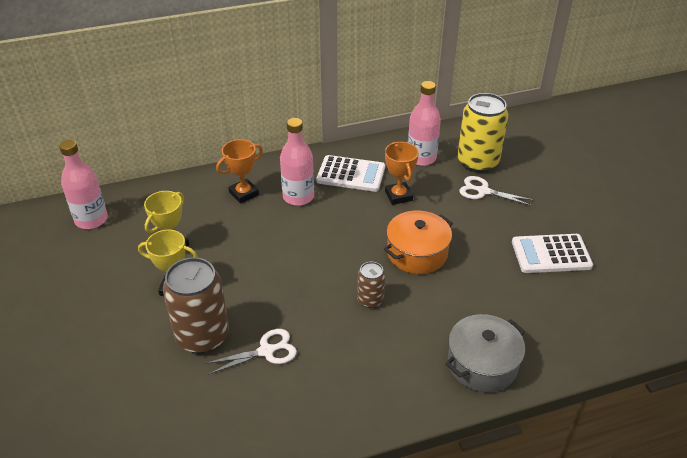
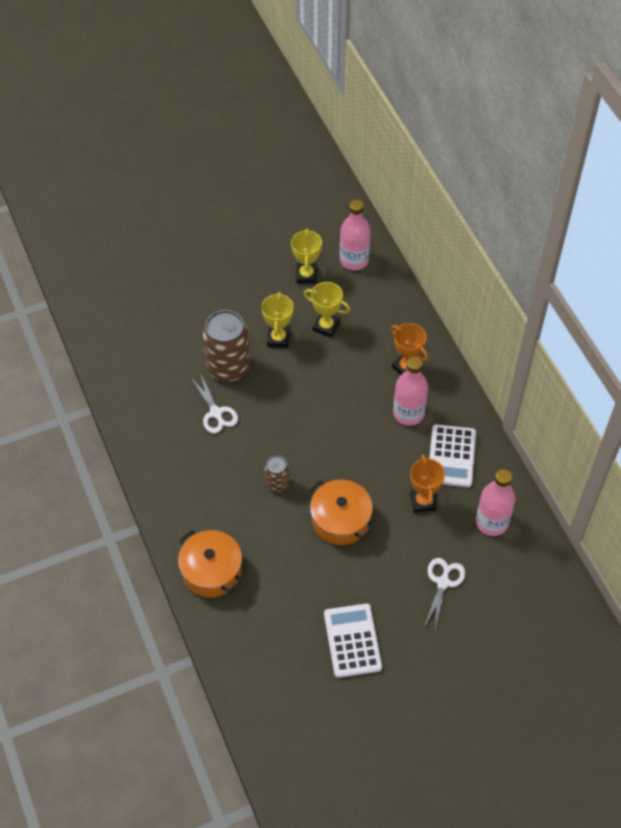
camera: 85 degrees right, 15 degrees up
orange trophy [385,142,419,205] -> orange trophy turned 75 degrees counterclockwise [410,454,445,513]
grey pot [445,314,525,392] -> orange pot [178,530,242,598]
yellow can [458,93,508,173] -> none
none -> yellow trophy [291,228,322,284]

